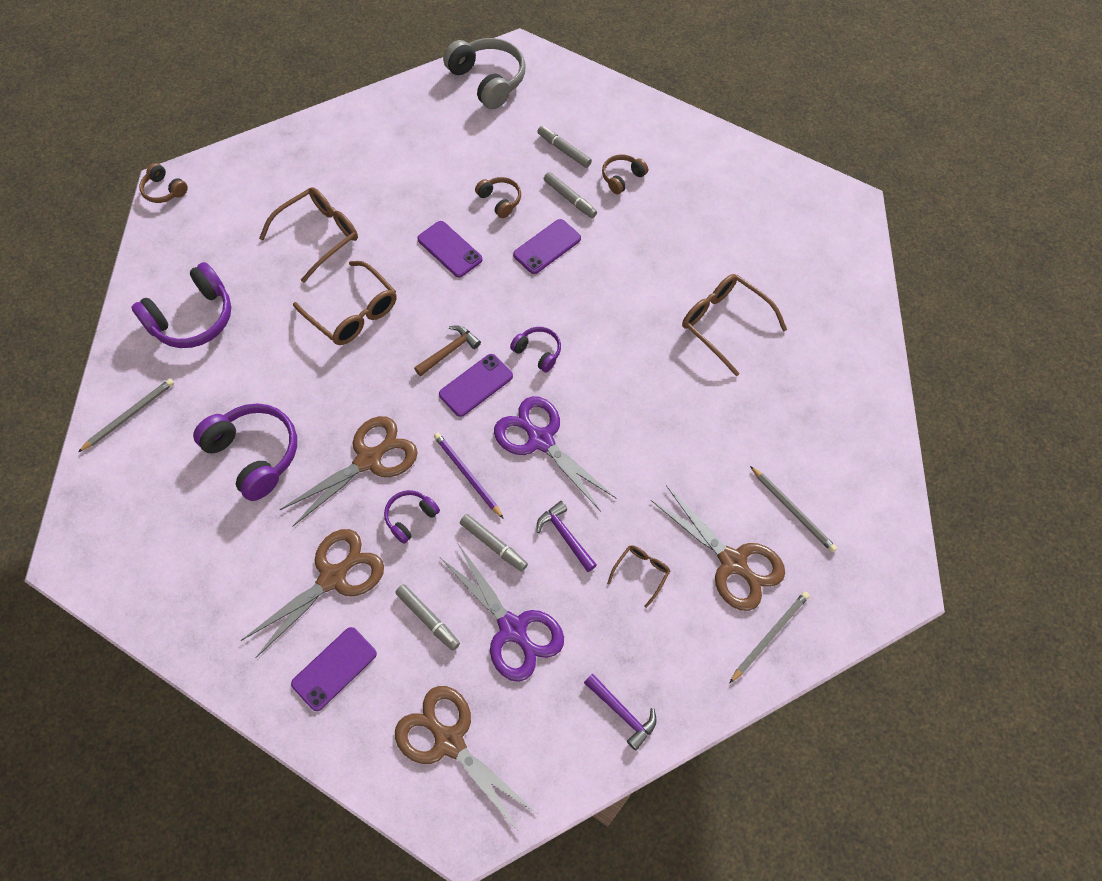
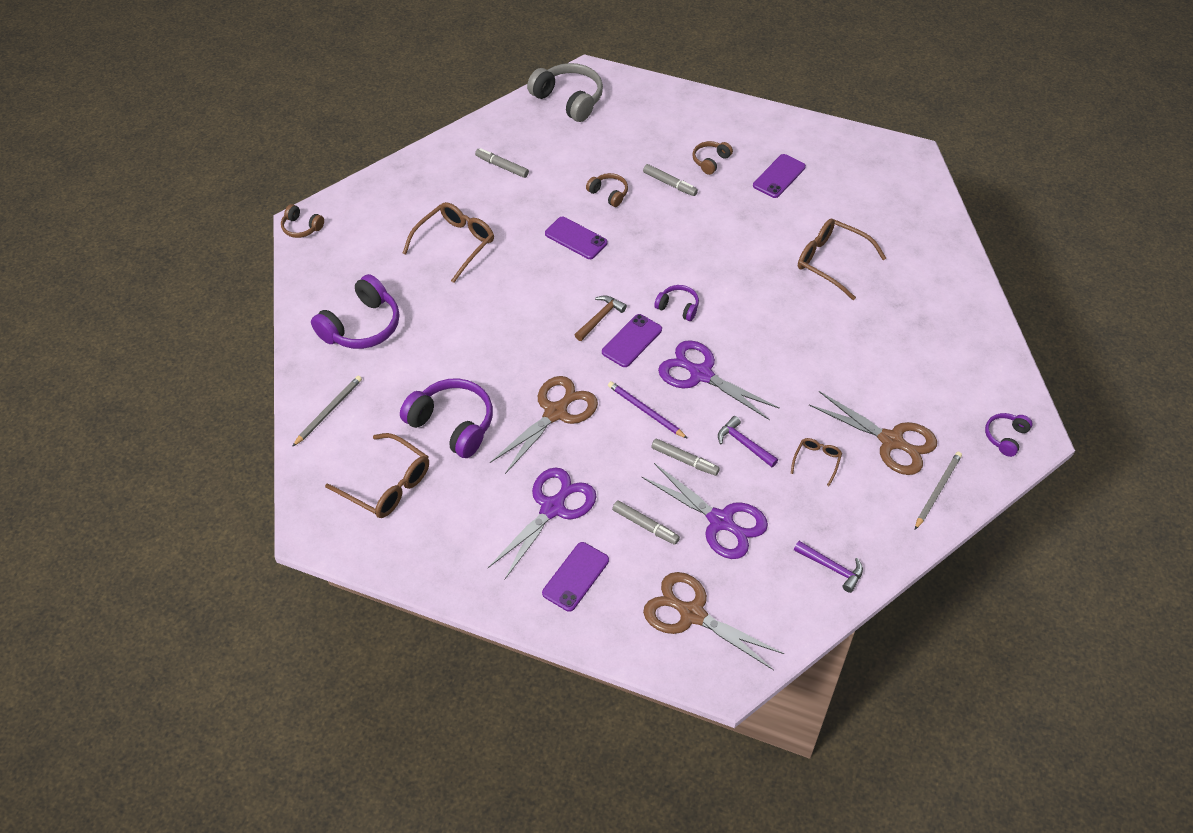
camera: 10 degrees left, 10 degrees down
brown scissors [241,529,384,658] -> purple scissors [488,467,596,579]
brown glasses [293,261,397,345] -> brown glasses moved to [325,433,429,518]
purple headphones [384,490,440,544] -> purple headphones moved to [985,413,1033,457]
purple phone [513,219,581,274] -> purple phone moved to [753,154,806,198]
grey marker [537,126,592,168] -> grey marker moved to [475,148,529,178]
grey pencil [750,466,837,552] -> none

